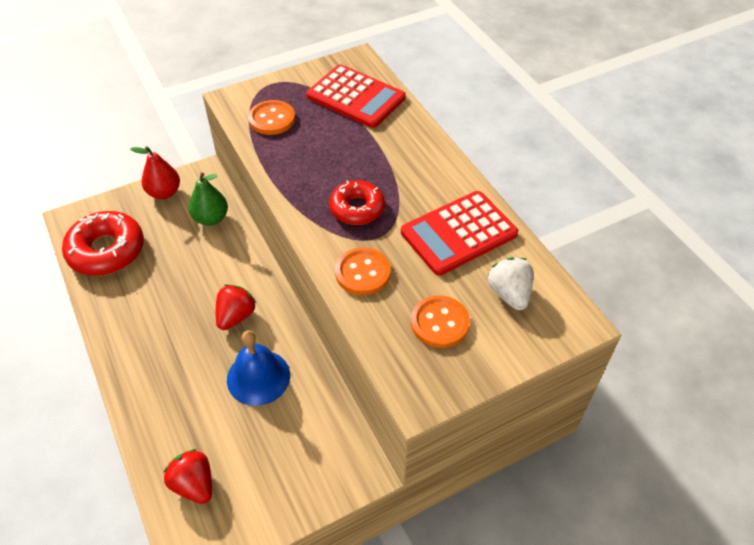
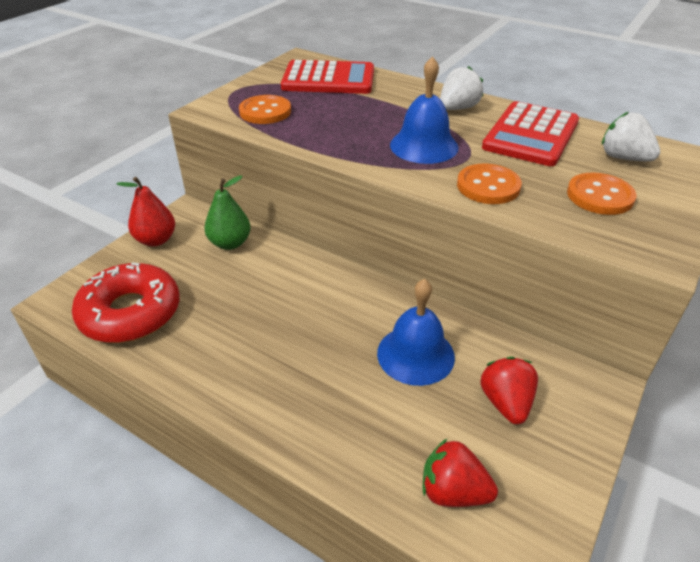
camera: 30 degrees left, 10 degrees down
red strawberry [216,284,257,330] -> red strawberry moved to [480,357,538,424]
red donut [329,180,385,225] -> blue bell [390,56,459,164]
none -> white strawberry [440,66,483,110]

